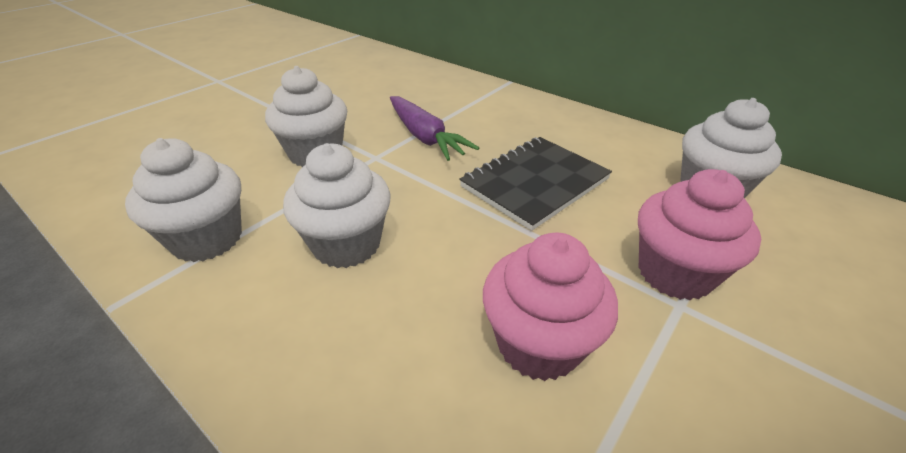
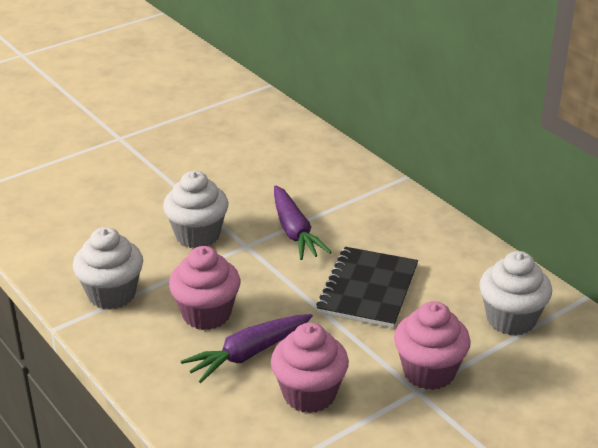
camera: 15 degrees right, 5 degrees down
white cupcake [283,143,391,268] -> pink cupcake [169,246,240,330]
black notebook [459,137,612,231] -> black notebook turned 45 degrees counterclockwise [316,247,418,328]
none -> purple carrot [181,314,313,383]

